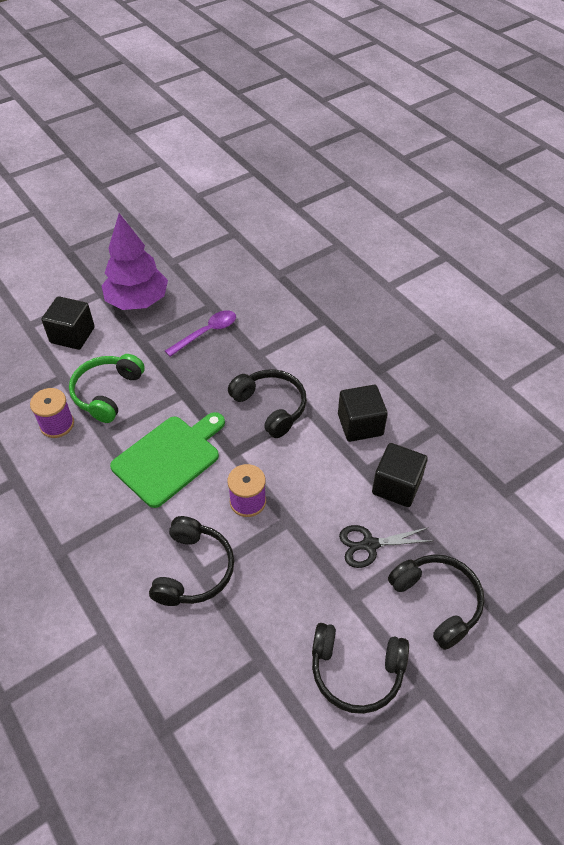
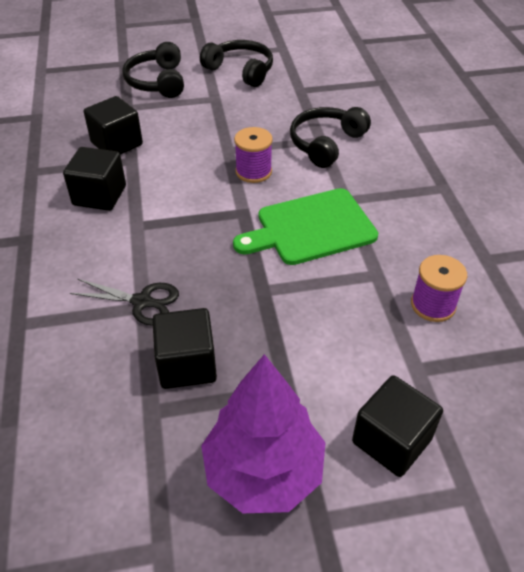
camera: 155 degrees left, 5 degrees down
green headphones [69,354,145,423] -> none
purple spoon [165,310,236,357] -> black cube [152,308,217,389]
black headphones [228,369,307,438] -> none
black scissors [339,525,432,568] -> black scissors moved to [70,279,179,326]

